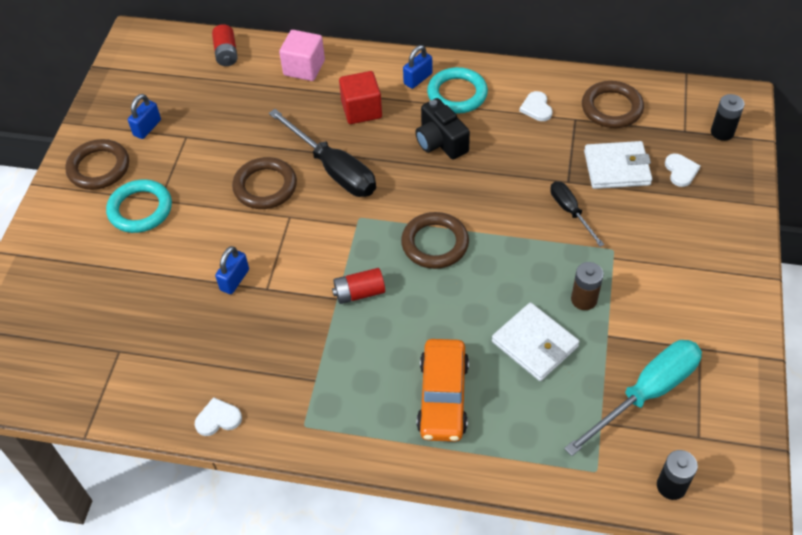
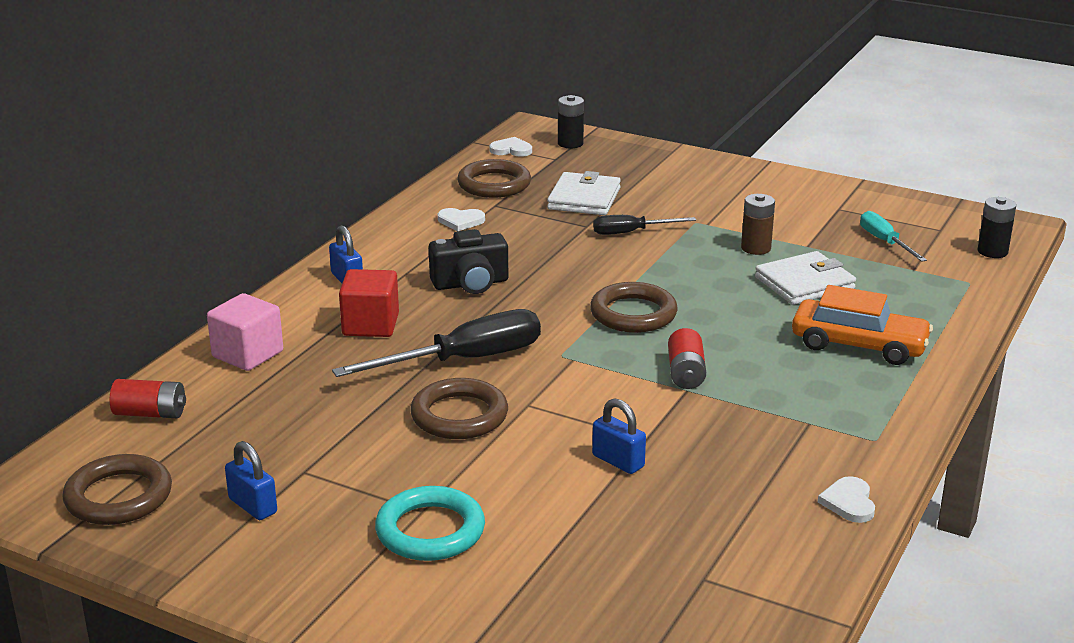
camera: 75 degrees left, 25 degrees down
brown ring [65,139,129,190] -> brown ring moved to [62,454,172,525]
turquoise ring [427,67,488,114] -> none
turquoise screwdriver [564,340,702,456] -> turquoise screwdriver [860,211,927,262], size x0.56
white heart [665,154,700,187] -> white heart moved to [489,137,532,157]

